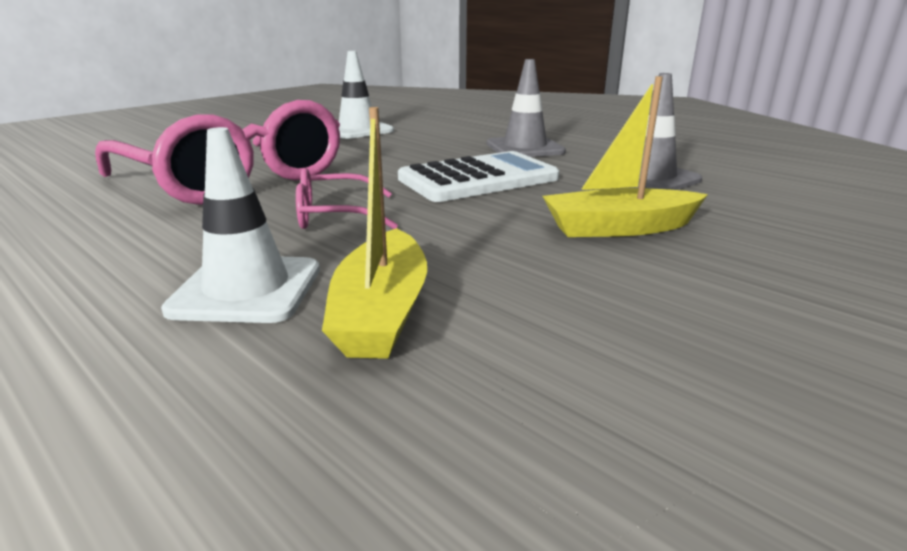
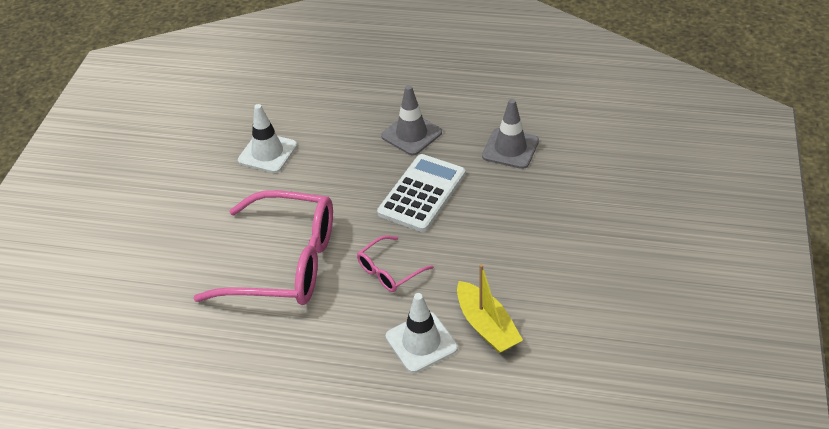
camera: 30 degrees left, 20 degrees up
yellow boat [543,76,708,237] -> none

